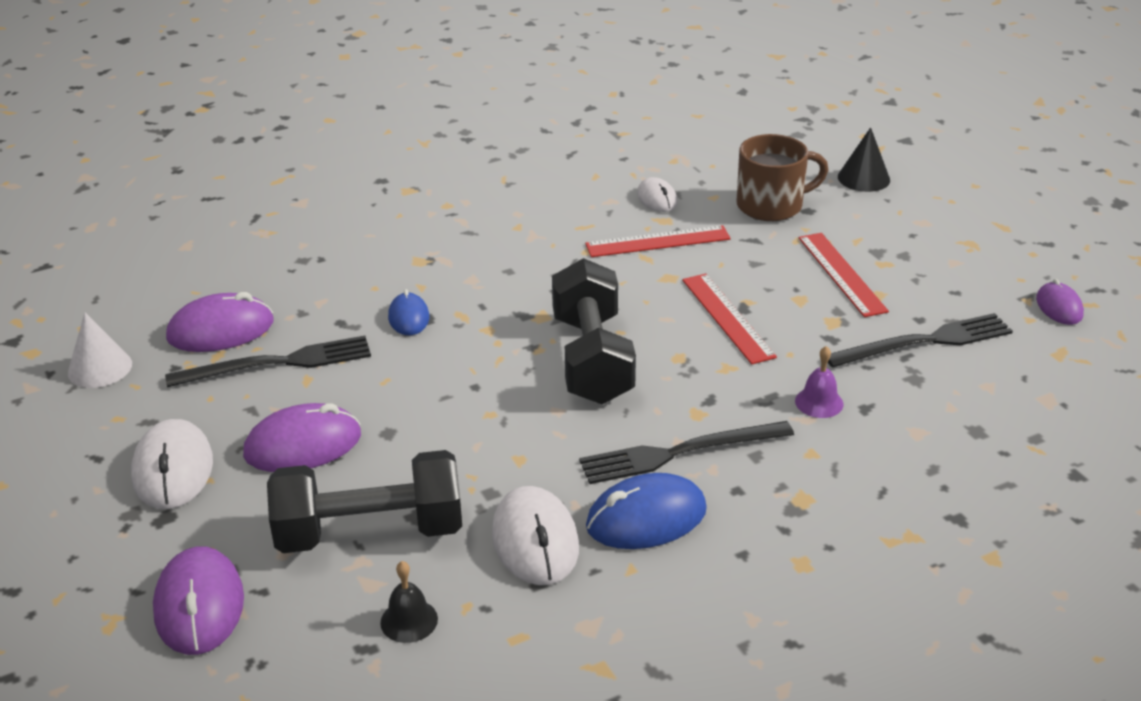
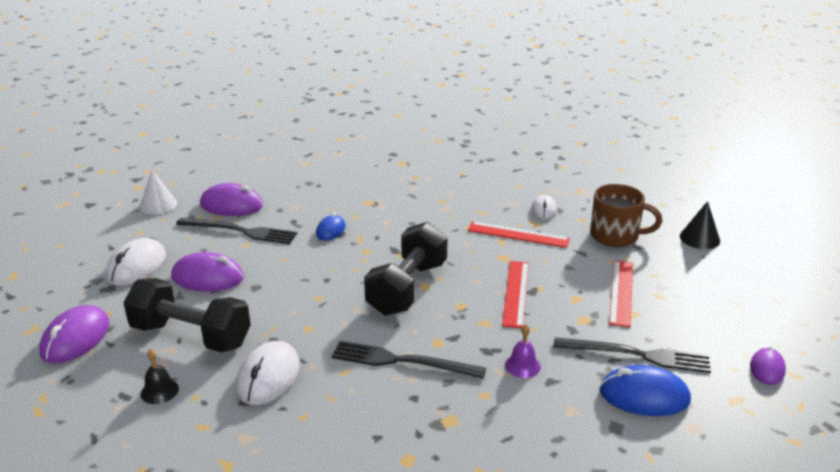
camera: 30 degrees right, 5 degrees down
blue mouse [586,473,707,549] -> blue mouse moved to [599,365,691,416]

